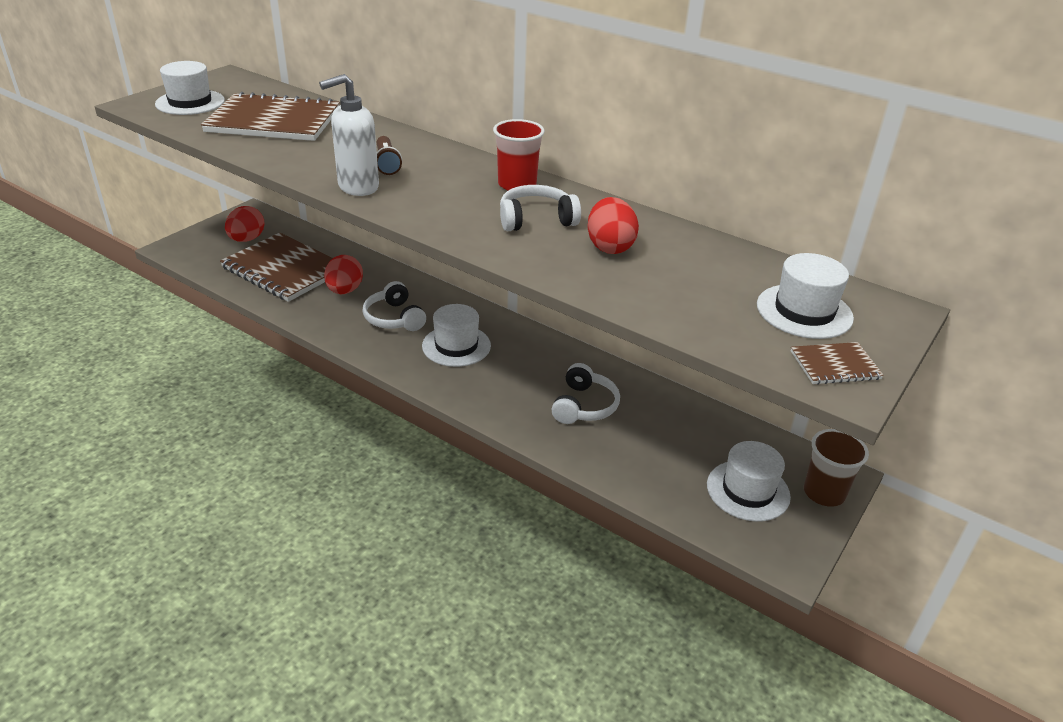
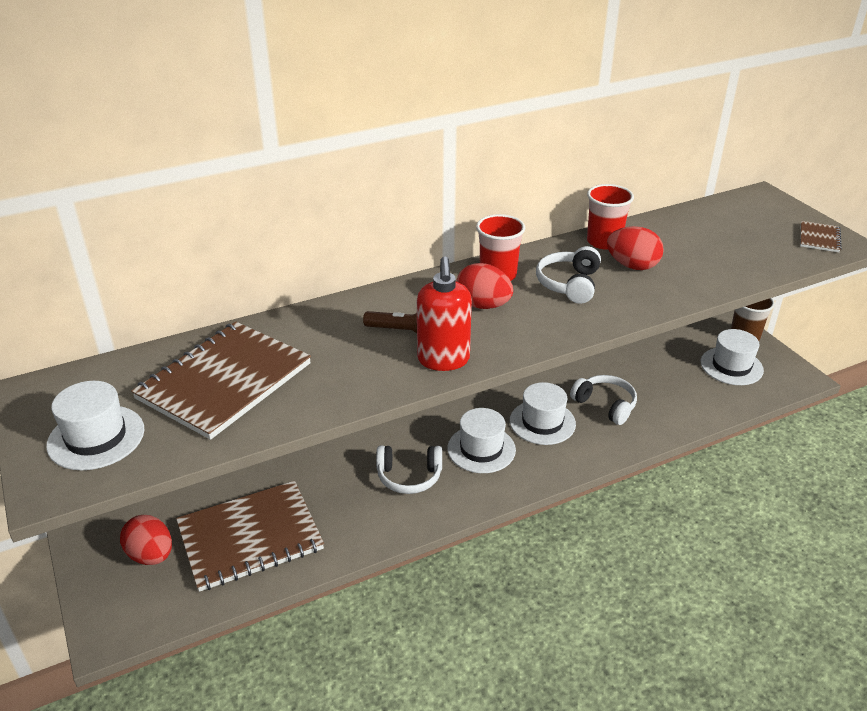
camera: 60 degrees left, 0 degrees up
white soap dispenser [319,74,379,196] -> red soap dispenser [417,256,472,371]
red egg [324,255,363,294] -> red egg moved to [456,263,513,309]
white hat [757,253,854,339] -> white hat moved to [510,382,576,445]
none -> red cup [587,184,634,250]

